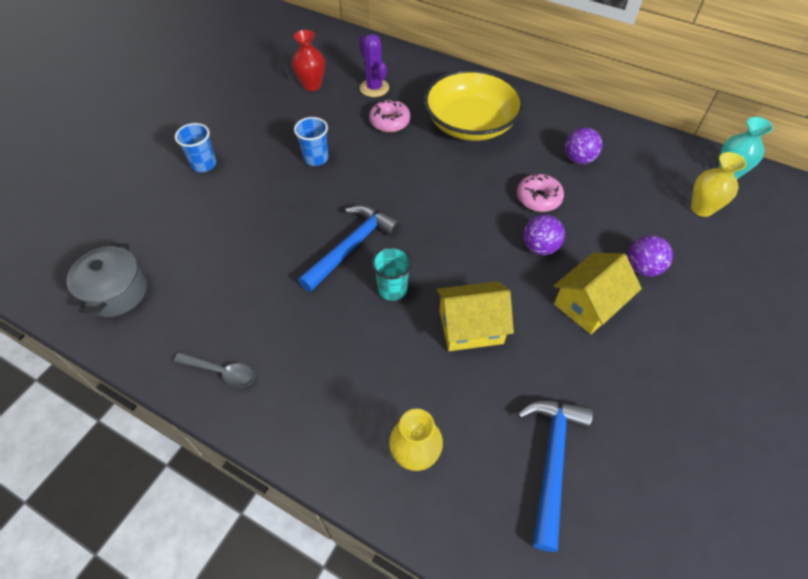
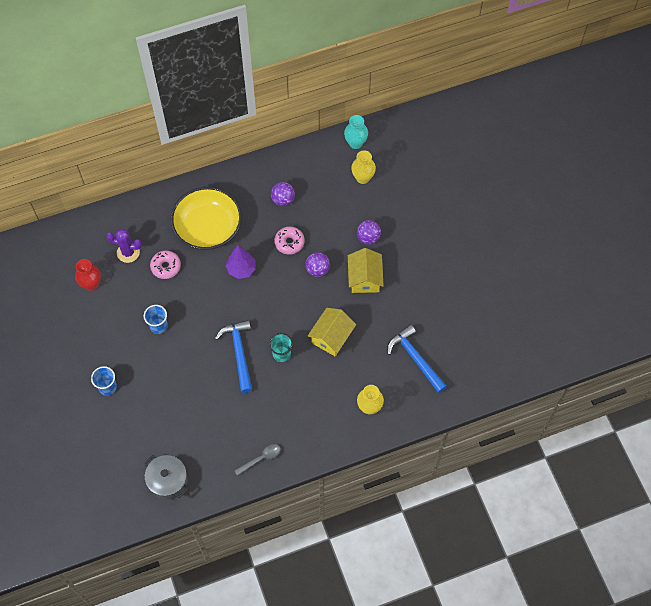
camera: 50 degrees left, 10 degrees up
none -> purple tree [226,245,256,279]

